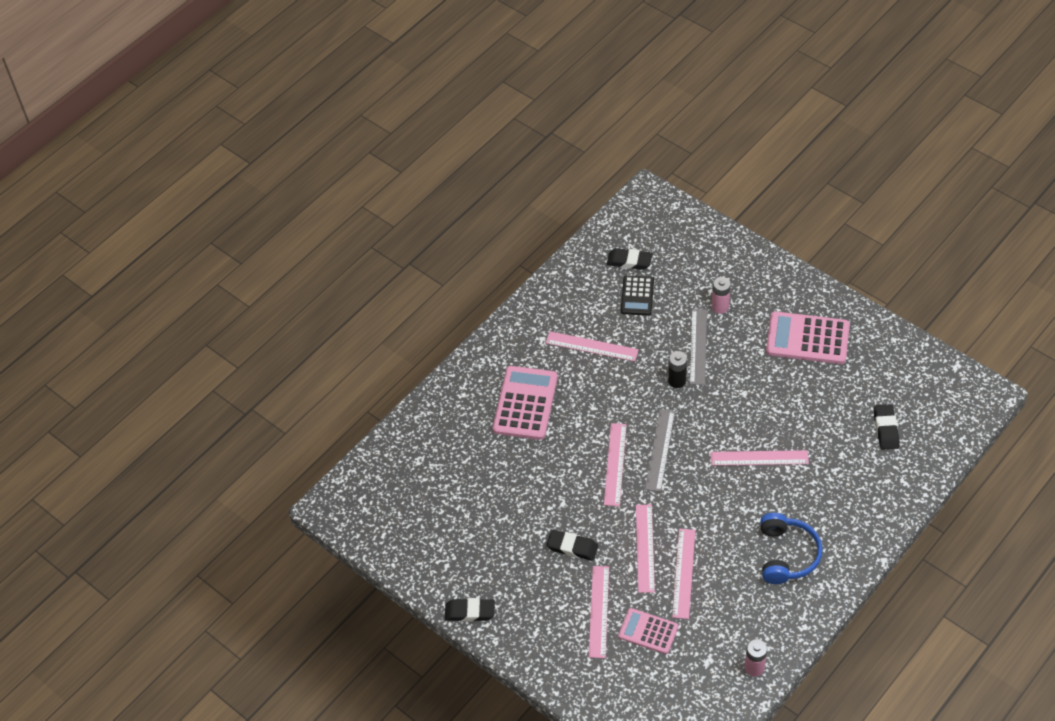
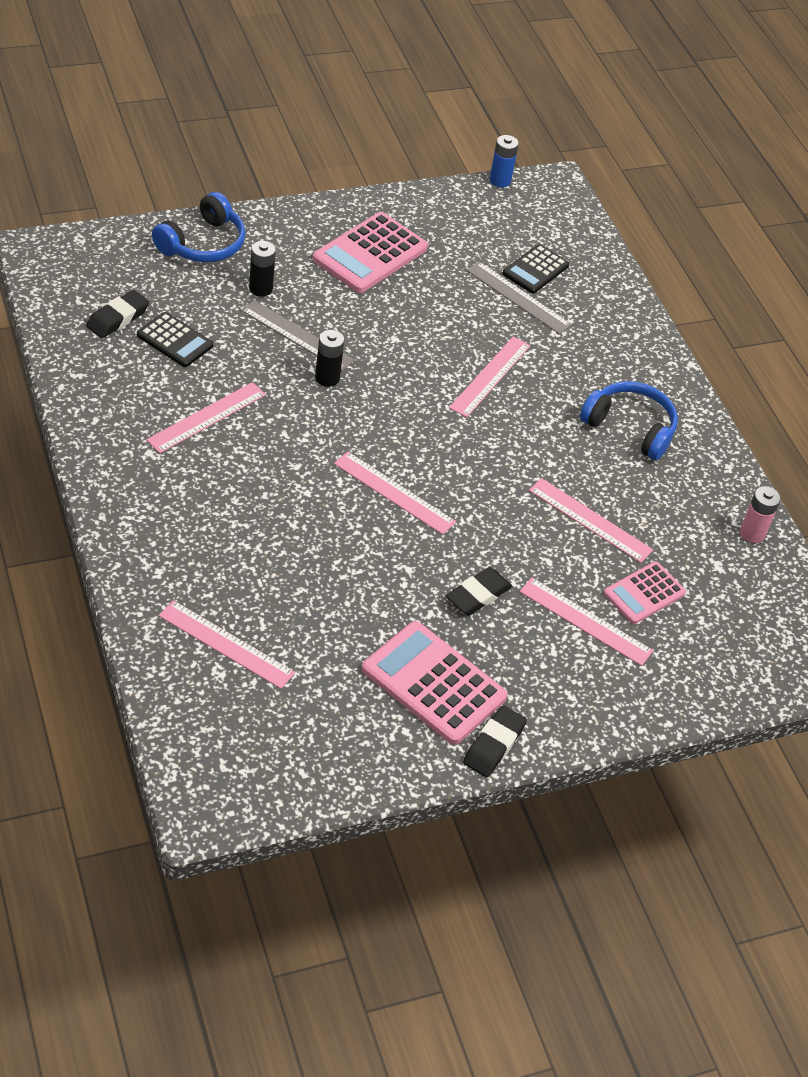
camera: 70 degrees left, 5 degrees down
pink calculator [493,366,558,440] -> pink calculator moved to [362,621,508,745]
pink ruler [636,505,655,593] -> pink ruler moved to [159,600,295,689]
grey ruler [645,409,675,492] -> grey ruler moved to [466,262,572,334]
pink battery [712,277,731,314] -> black battery [249,241,276,297]
black eraser [874,404,900,450] -> black calculator [503,244,569,293]
none -> blue headphones [152,192,246,262]
none -> blue battery [490,135,519,187]

